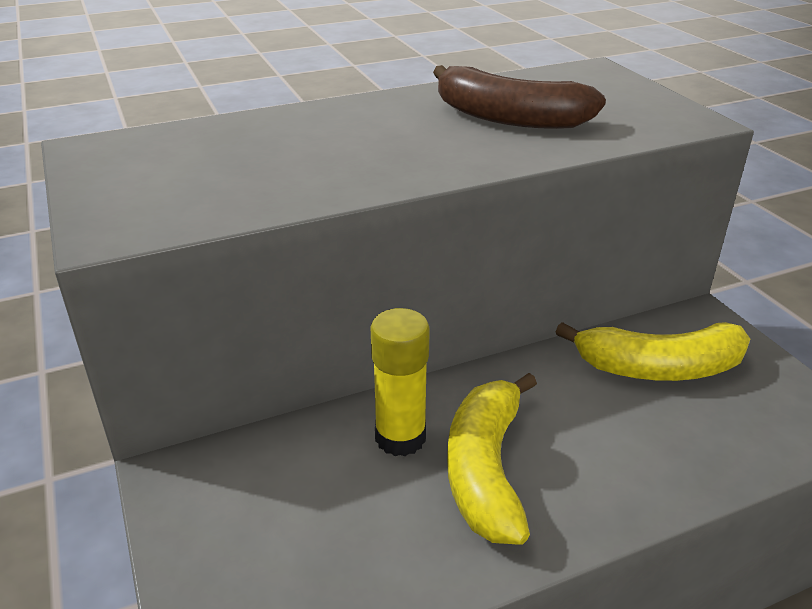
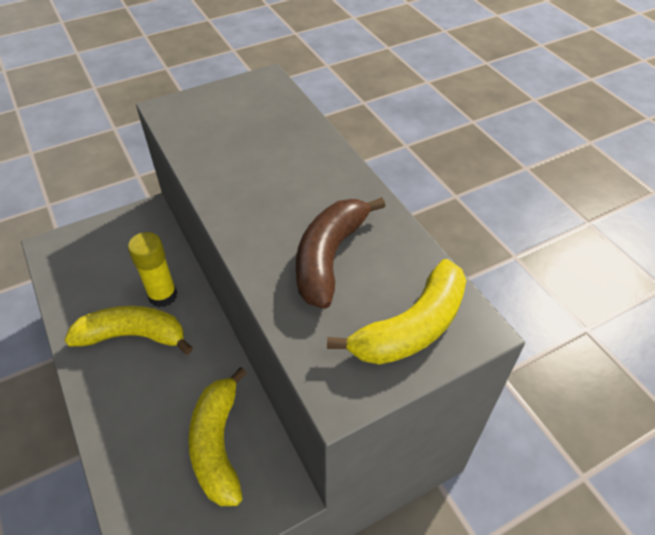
camera: 85 degrees right, 15 degrees up
none -> yellow banana [327,259,466,365]

